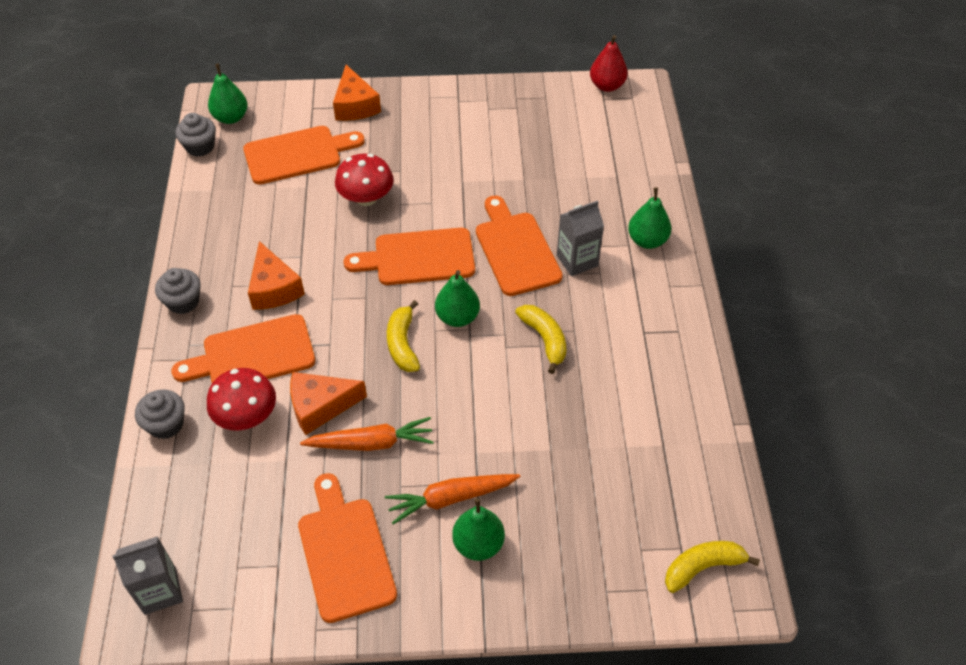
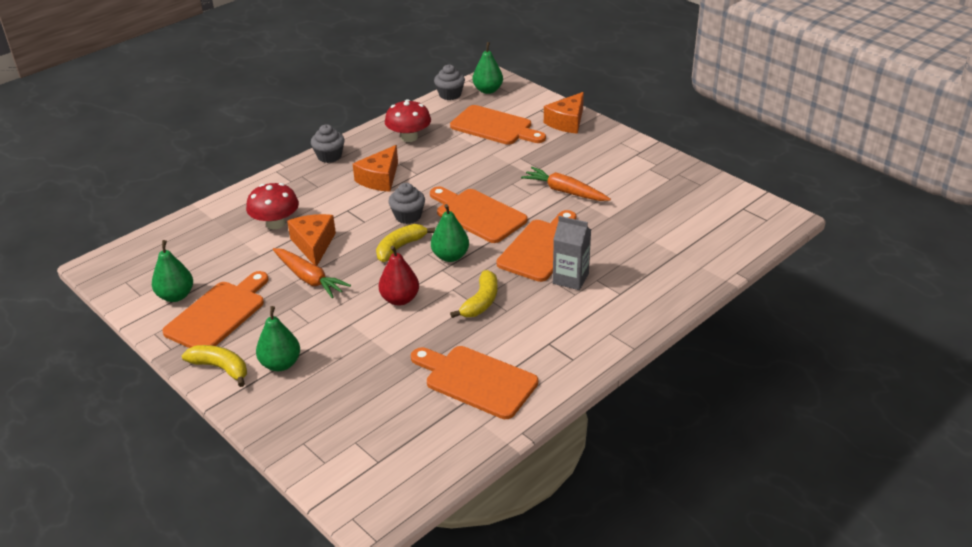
camera: 50 degrees right, 15 degrees down
grey carton [112,536,183,615] -> none
grey cupcake [135,389,185,439] -> grey cupcake moved to [388,183,425,224]
orange cutting board [171,314,315,383] -> orange cutting board moved to [411,346,538,419]
orange cheese [290,372,367,435] -> orange cheese turned 45 degrees clockwise [287,214,336,266]
red mushroom [335,154,394,206] -> red mushroom moved to [385,99,431,142]
orange carrot [385,474,520,524] -> orange carrot moved to [521,167,611,201]
red pear [590,35,628,92] -> red pear moved to [378,246,419,306]
green pear [628,187,671,249] -> green pear moved to [152,240,193,302]
yellow banana [665,541,760,593] -> yellow banana moved to [182,345,247,387]

